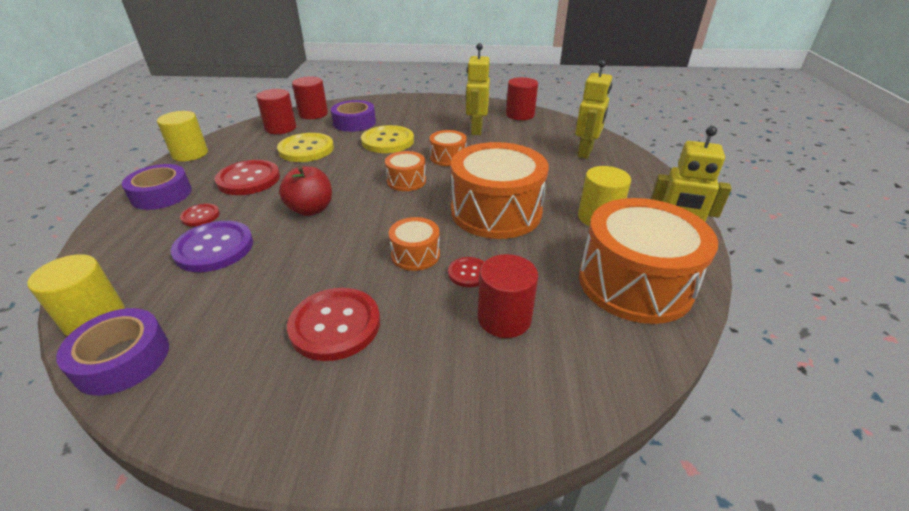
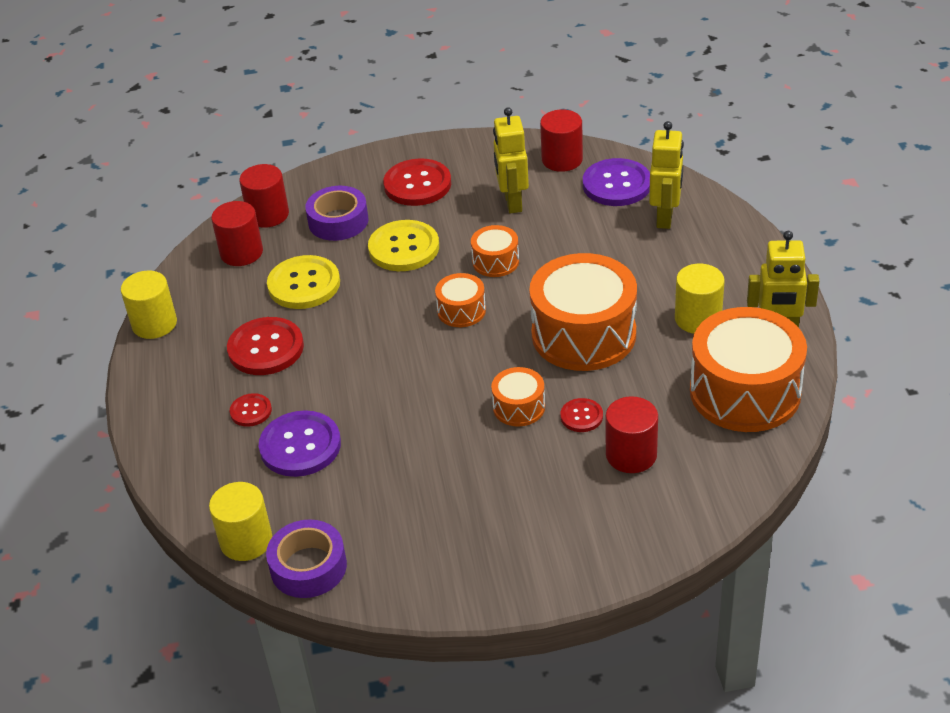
camera: 10 degrees left, 5 degrees up
purple tape [122,164,192,210] -> none
red apple [279,166,332,216] -> none
red button [287,288,380,361] -> red button moved to [383,158,451,206]
none -> purple button [583,158,650,206]

